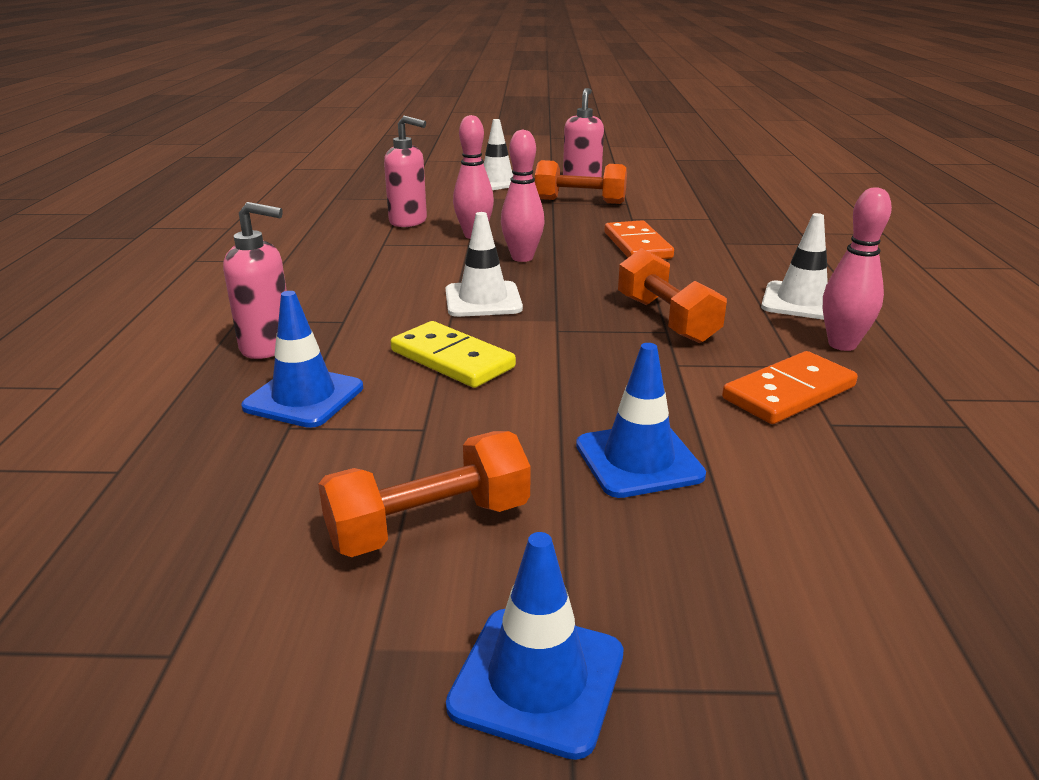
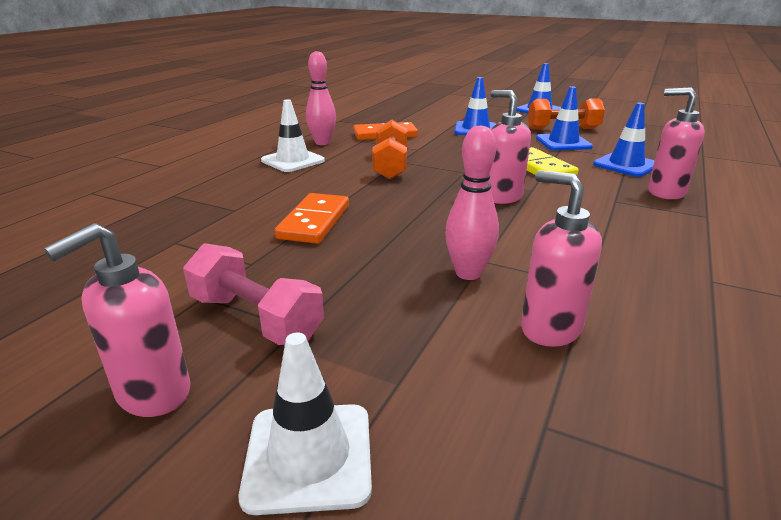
camera: 155 degrees left, 0 degrees up
white traffic cone [445,212,523,317] -> pink soap dispenser [488,90,531,204]
pink bowling pin [501,130,545,262] -> none
orange dumbbell [535,160,627,204] -> pink dumbbell [183,243,324,345]
none -> blue traffic cone [536,86,593,151]

